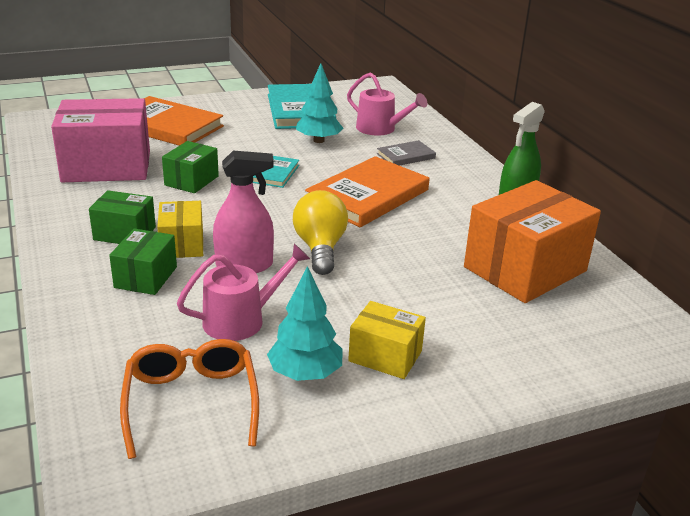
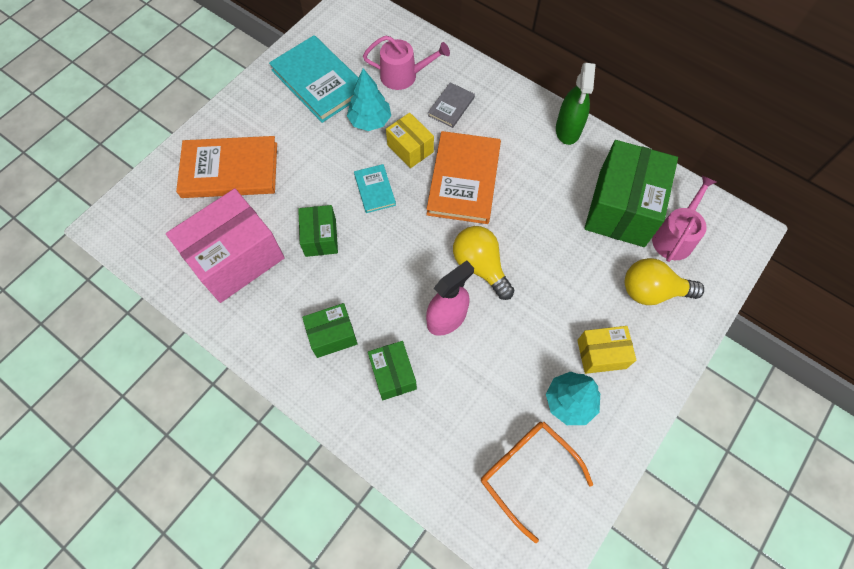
camera: 30 degrees left, 35 degrees up
yellow box [157,201,203,258] -> yellow box moved to [386,113,434,168]
pink watering can [177,244,310,341] -> pink watering can moved to [652,175,716,262]
orange box [464,180,601,303] -> green box [584,140,678,247]
none -> yellow light bulb [625,258,704,305]

